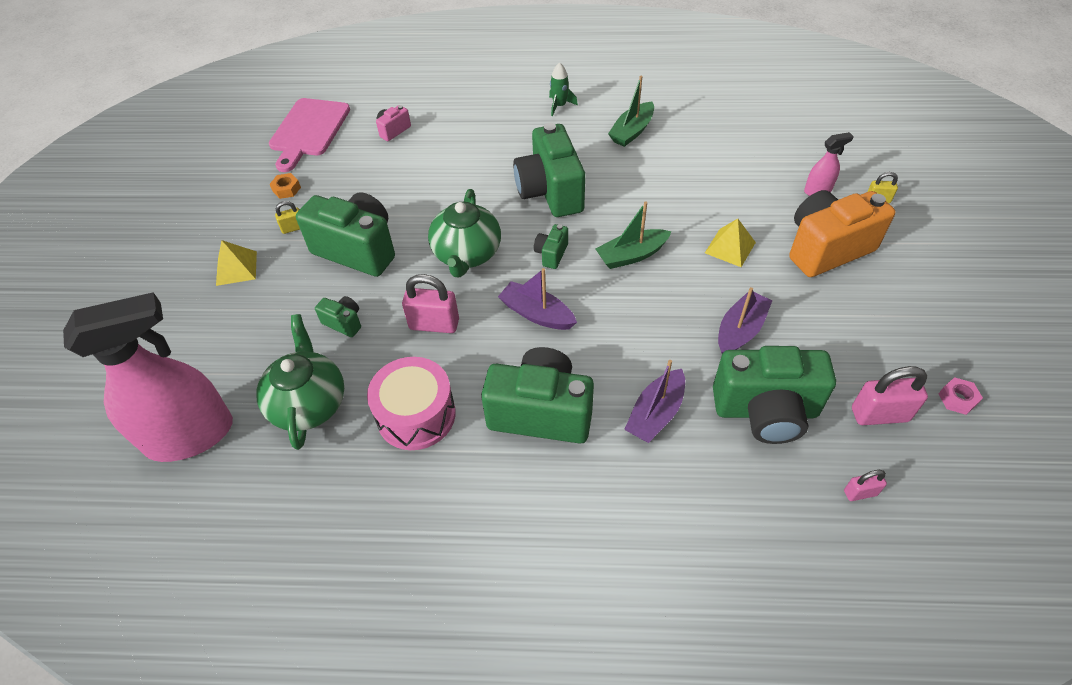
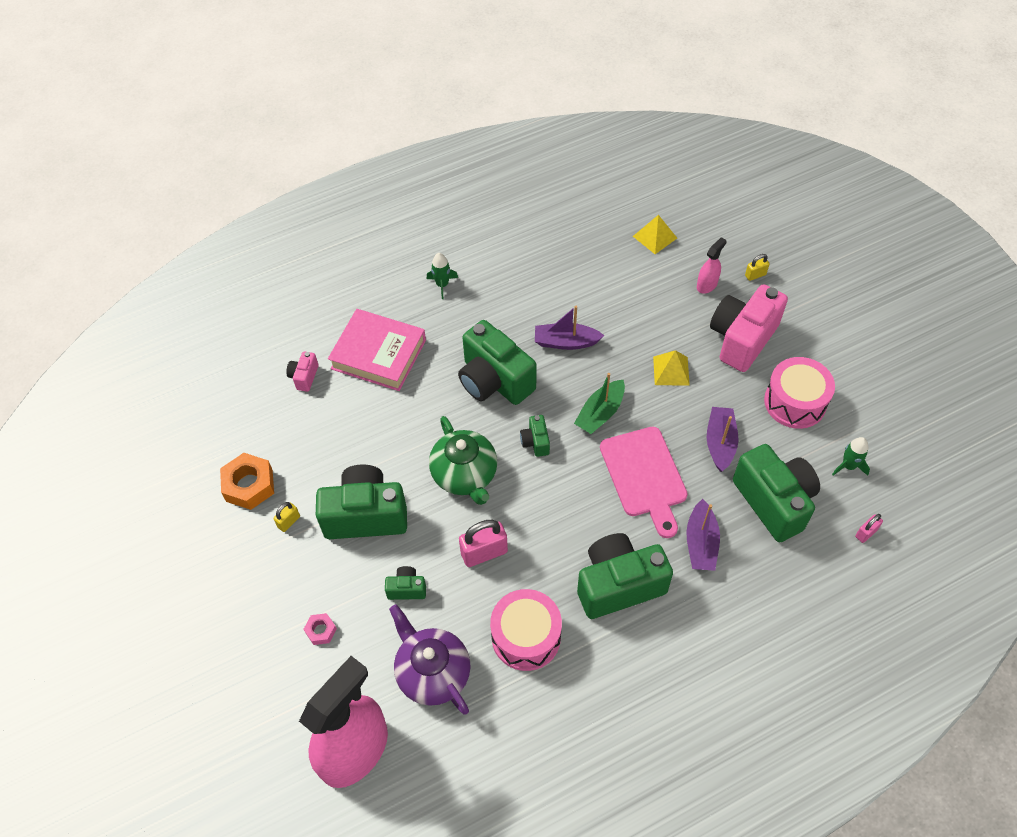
camera: 30 degrees left, 5 degrees up
yellow pyramid [216,240,257,286] -> yellow pyramid moved to [633,215,677,254]
green teapot [256,314,344,450] -> purple teapot [389,604,471,715]
pink cutting board [269,98,350,172] -> pink cutting board moved to [600,427,688,538]
orange nut [270,173,301,199] -> orange nut [220,453,274,510], size x1.90
purple boat [498,268,577,330] -> purple boat moved to [535,306,604,350]
green boat [608,76,654,147] -> none
green camera [713,346,836,444] -> green camera turned 90 degrees counterclockwise [733,444,820,542]
orange camera [789,190,895,277] -> pink camera [710,284,788,372]
pink padlock [852,366,928,425] -> green rocket [832,437,870,475]
pink nut [939,377,983,415] -> pink nut moved to [304,613,337,645]
none -> pink book [328,309,426,391]
none -> pink drum [764,357,835,429]

